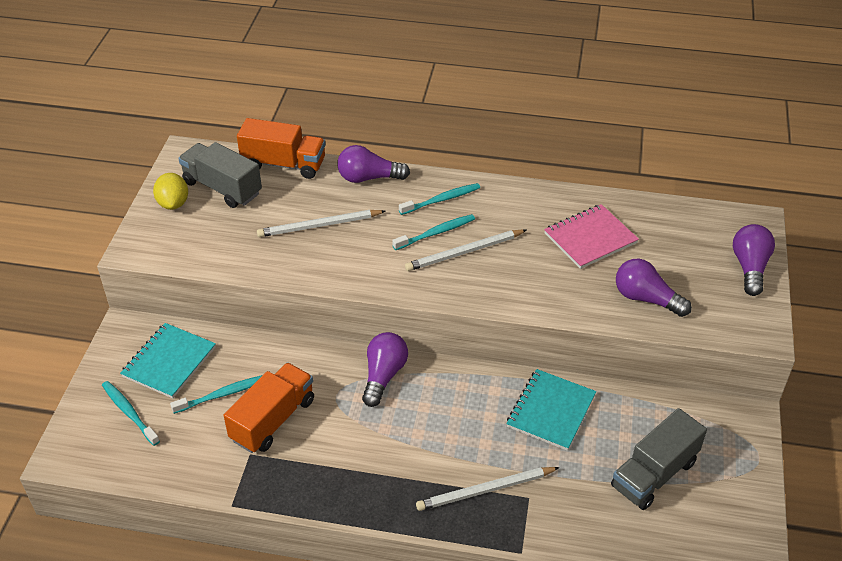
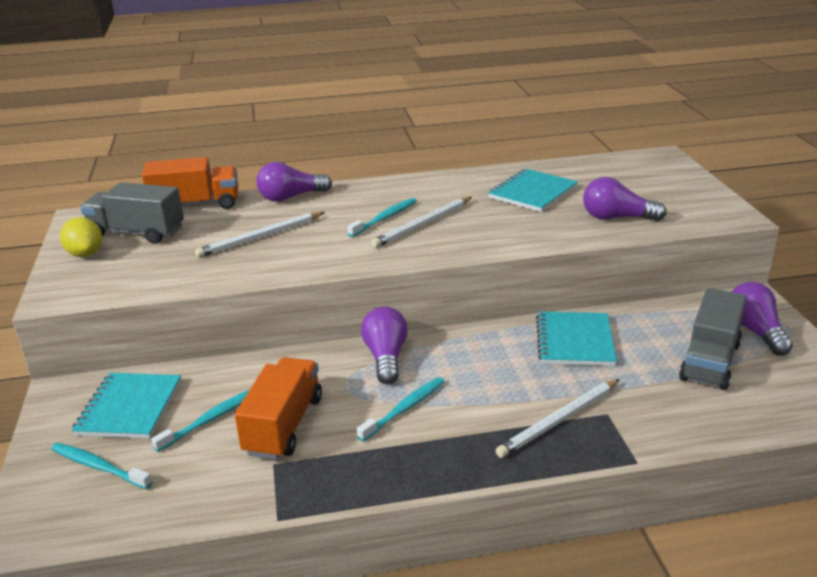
camera: 20 degrees left, 15 degrees down
turquoise toothbrush [399,183,480,215] -> turquoise toothbrush moved to [357,377,445,441]
pink notebook [544,204,639,269] -> turquoise notebook [488,169,578,212]
purple light bulb [733,224,775,296] -> purple light bulb moved to [732,282,793,356]

